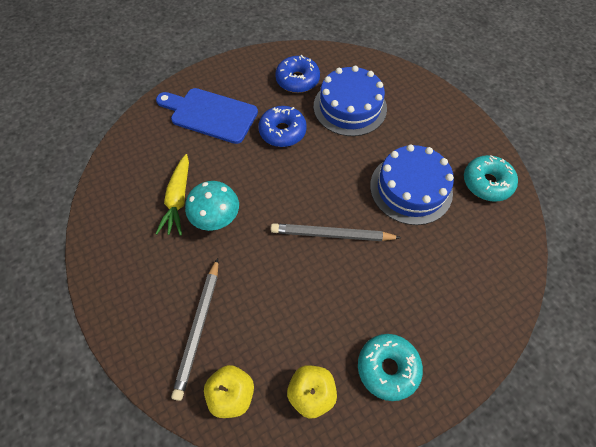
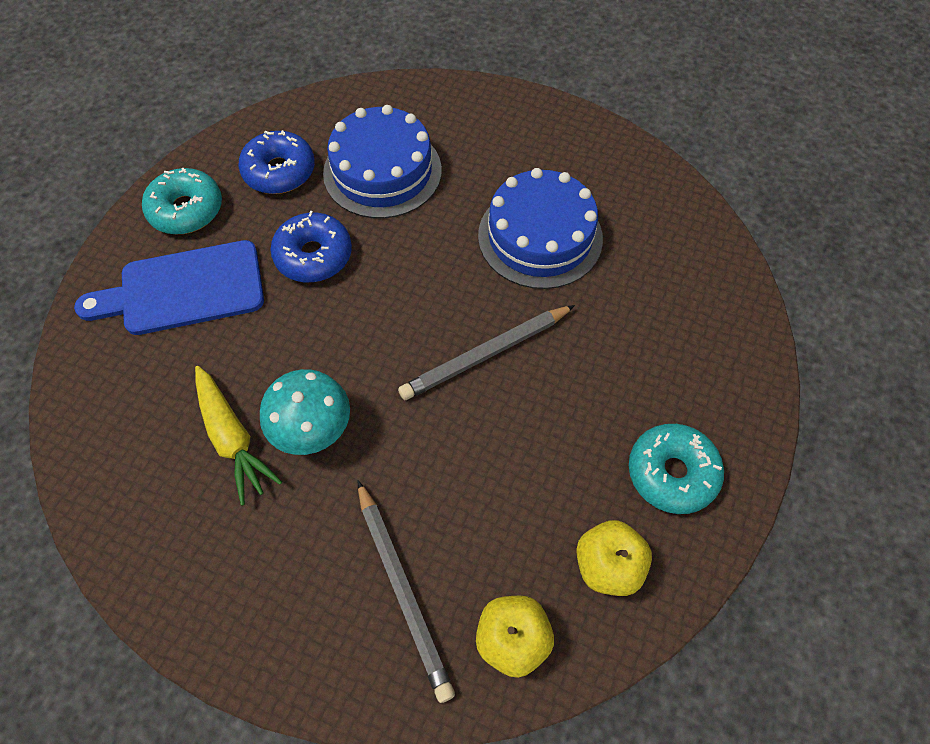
camera: 35 degrees left, 0 degrees up
turquoise donut [464,155,518,202] -> turquoise donut moved to [142,168,222,234]

